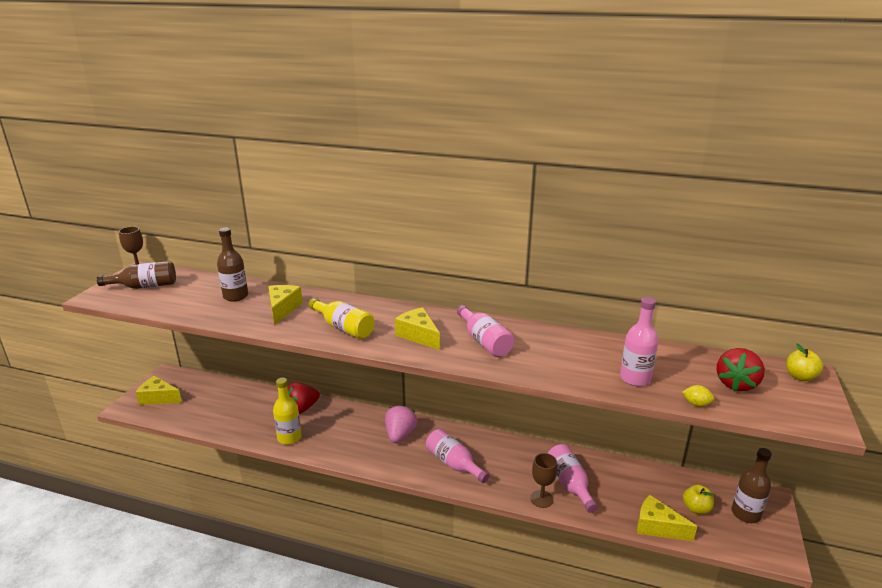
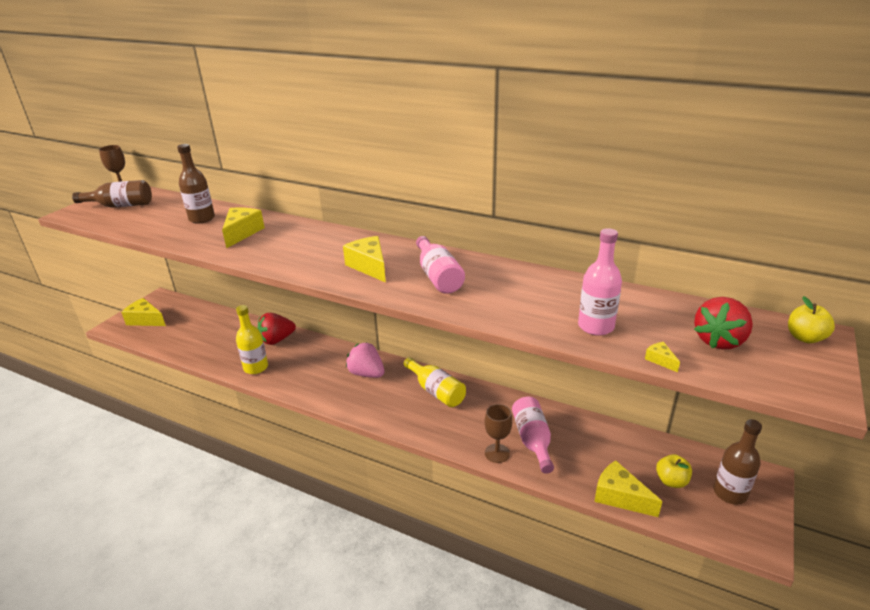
camera: 10 degrees right, 5 degrees up
yellow bottle [308,298,374,339] -> yellow bottle moved to [404,357,466,407]
pink strawberry [385,405,417,443] -> pink strawberry turned 75 degrees counterclockwise [346,342,384,378]
pink bottle [426,429,489,483] -> none
yellow lemon [682,385,714,407] -> yellow cheese [645,342,680,372]

